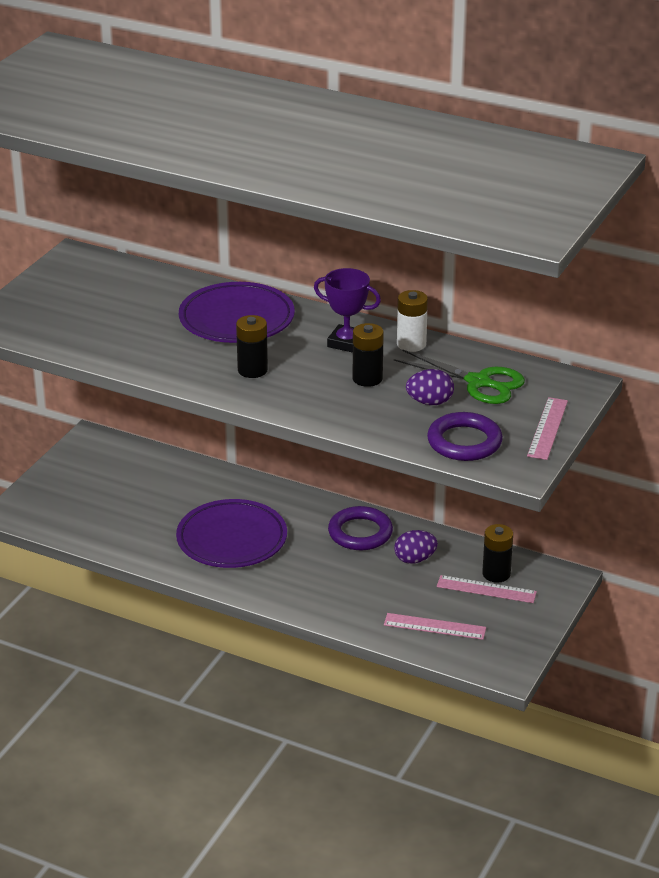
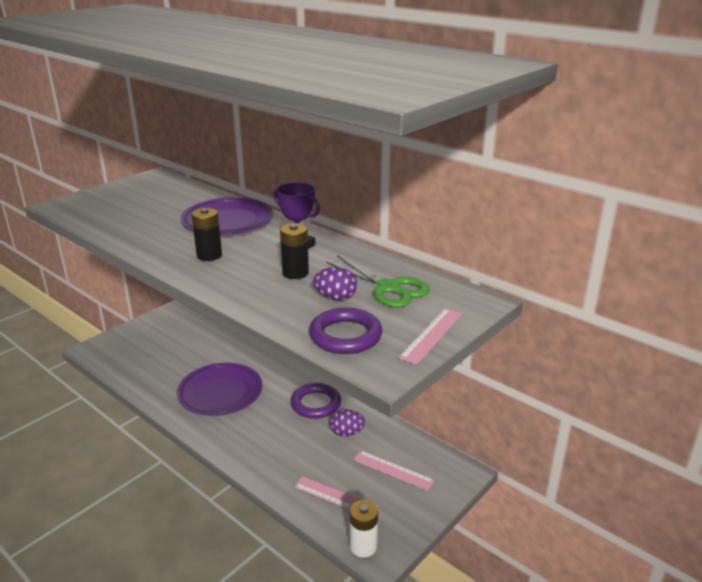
camera: 15 degrees right, 5 degrees down
white battery [397,290,428,352] -> white battery moved to [350,500,378,557]
black battery [482,524,513,583] -> none

